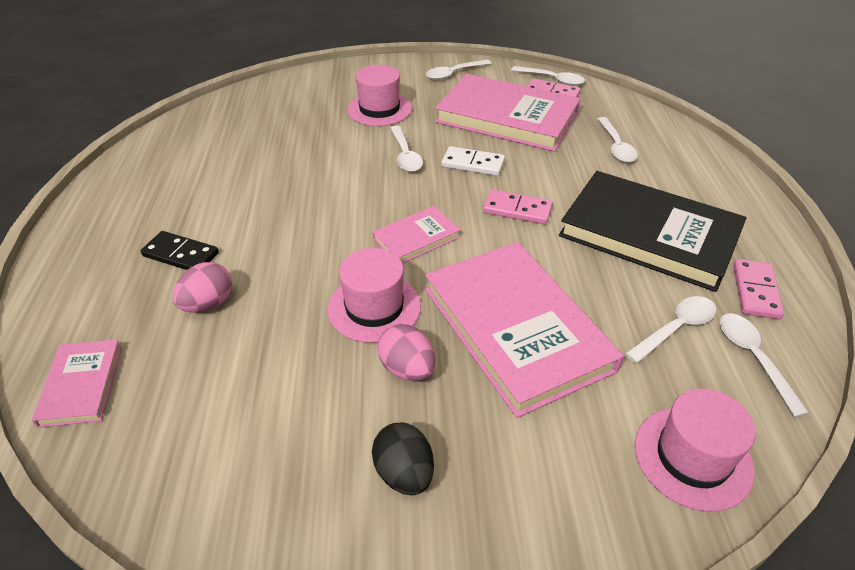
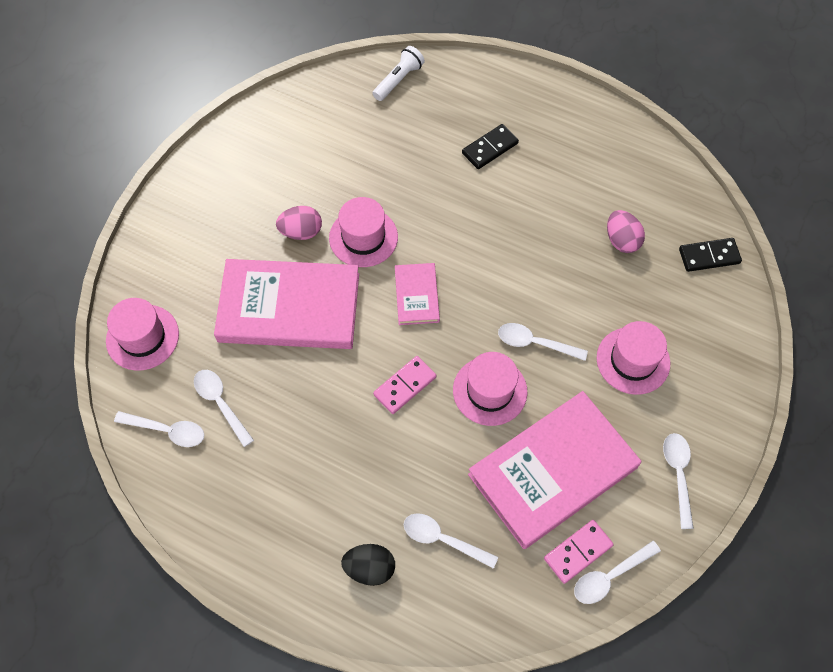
camera: 120 degrees right, 20 degrees up
pink book [32,339,122,428] -> white flashlight [372,46,425,101]
pink egg [172,262,232,313] -> pink egg moved to [607,210,645,253]
black egg [372,423,434,496] -> black egg moved to [341,544,395,586]
white domino [442,146,505,176] -> pink hat [453,352,527,426]
black book [559,171,746,292] -> none
white spoon [625,296,716,363] -> white spoon turned 150 degrees clockwise [194,370,254,447]
pink domino [733,259,784,319] -> none
none -> black domino [679,238,742,272]

